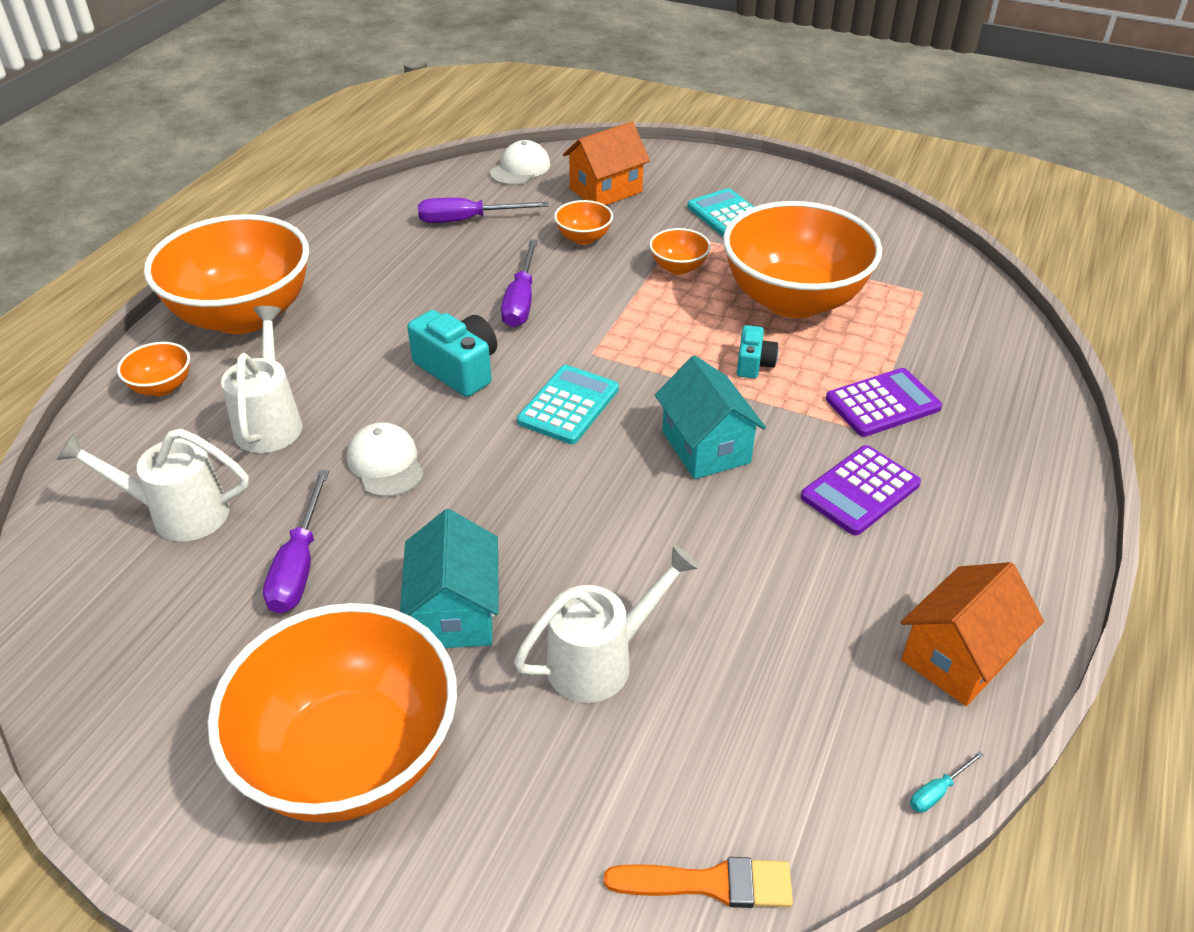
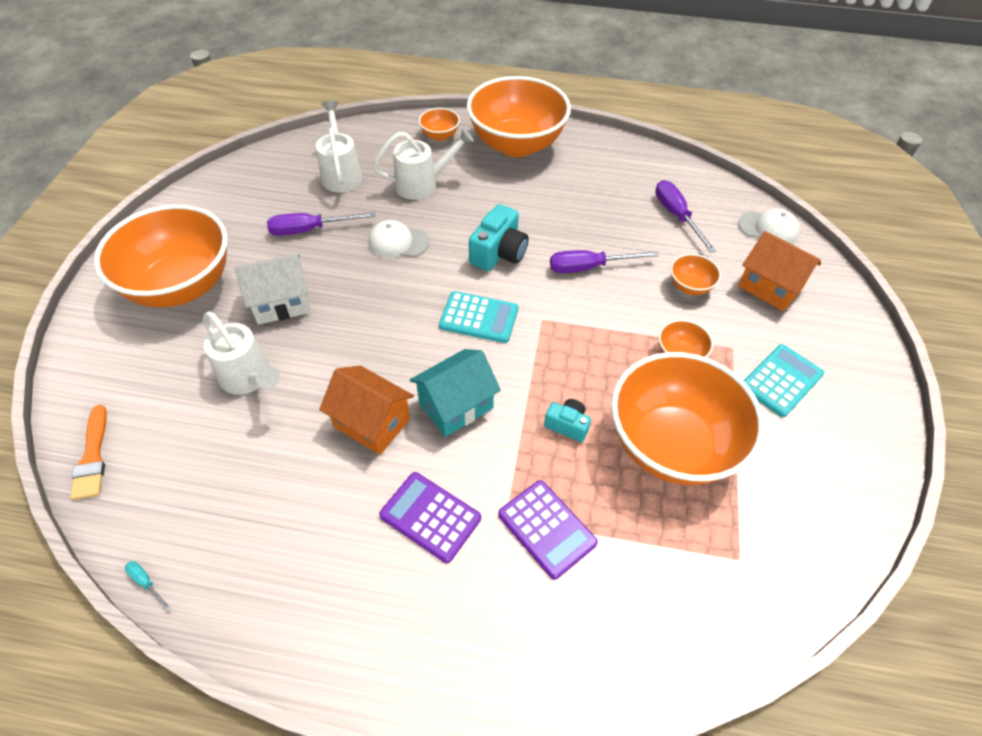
camera: 75 degrees right, 10 degrees up
white cap [347,422,424,497] -> white cap turned 135 degrees counterclockwise [369,220,429,258]
turquoise house [400,509,499,648] -> white house [235,254,311,325]
turquoise camera [737,325,778,378] -> turquoise camera turned 150 degrees counterclockwise [544,399,591,442]
orange house [901,562,1044,706] -> orange house moved to [319,366,414,455]

